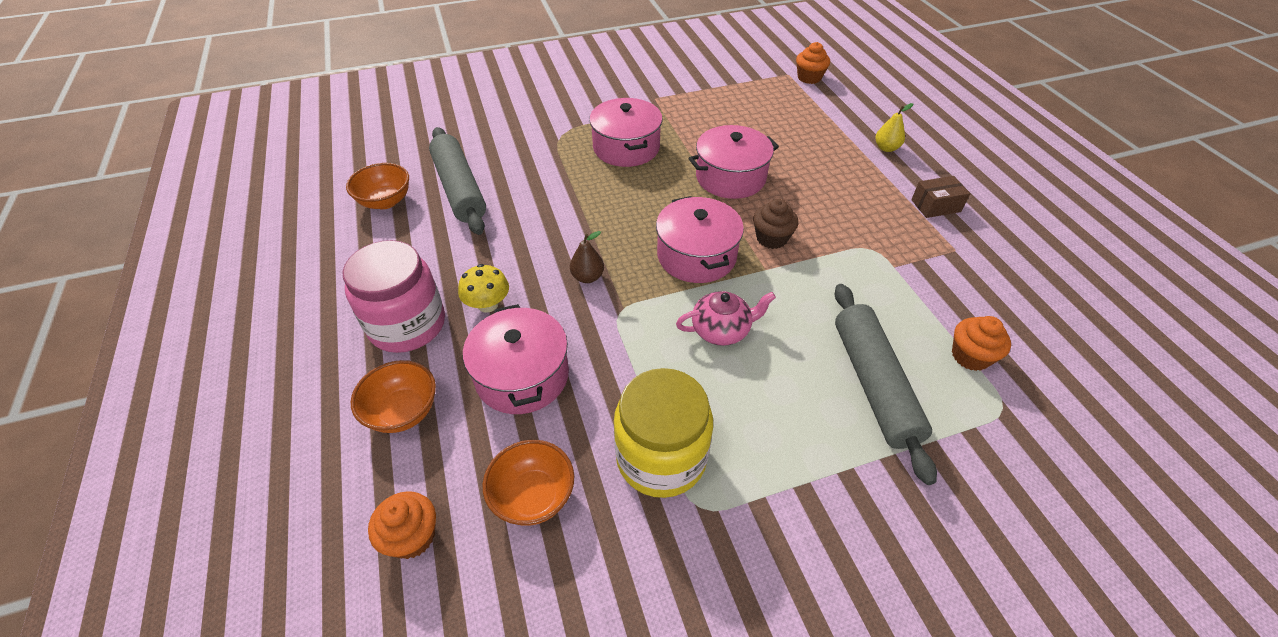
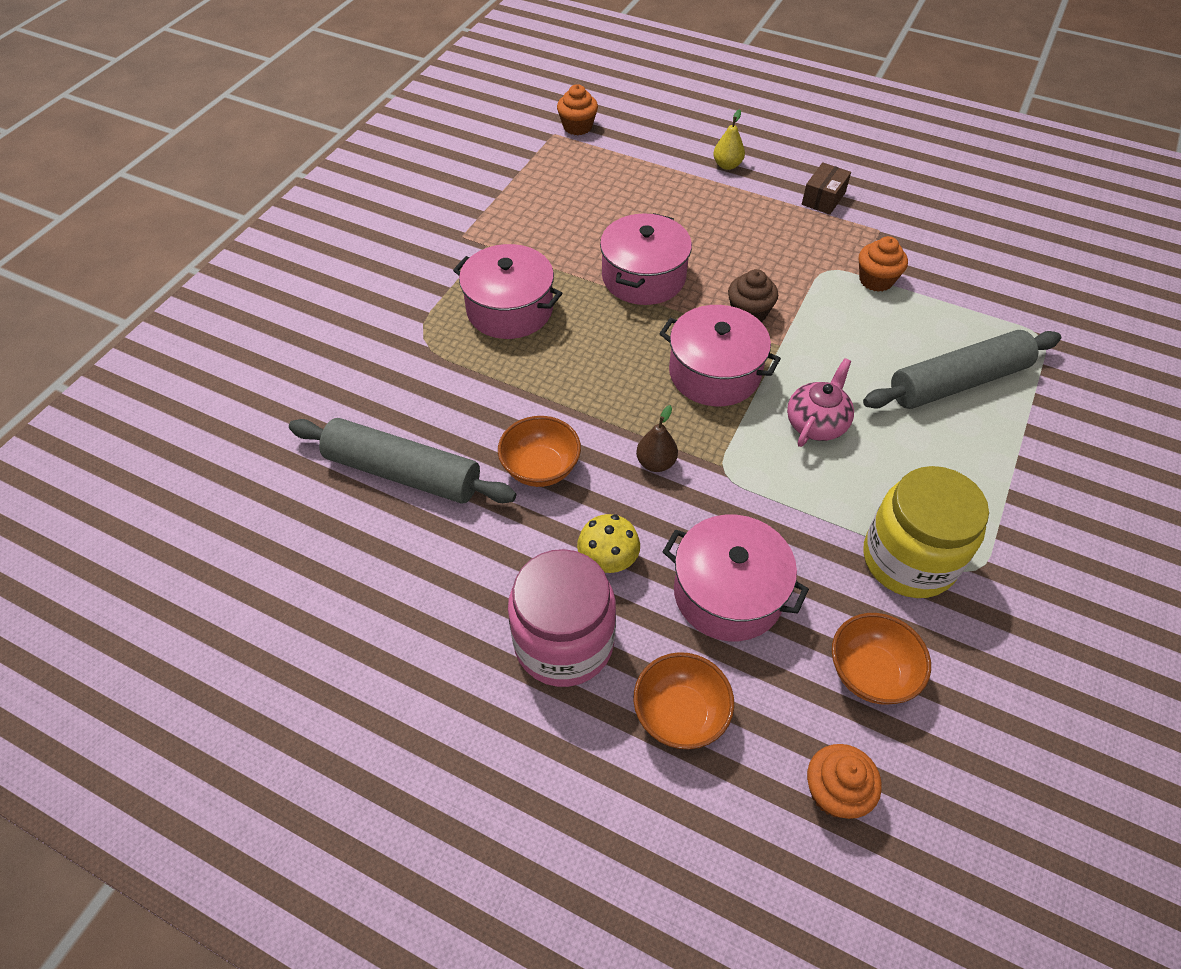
camera: 45 degrees left, 5 degrees up
orange bowl [346,163,409,209] -> orange bowl moved to [498,416,581,487]
grey rolling pin [834,284,937,485] -> grey rolling pin turned 60 degrees counterclockwise [863,330,1061,409]
orange cupcake [952,316,1011,371] -> orange cupcake moved to [859,236,908,292]

